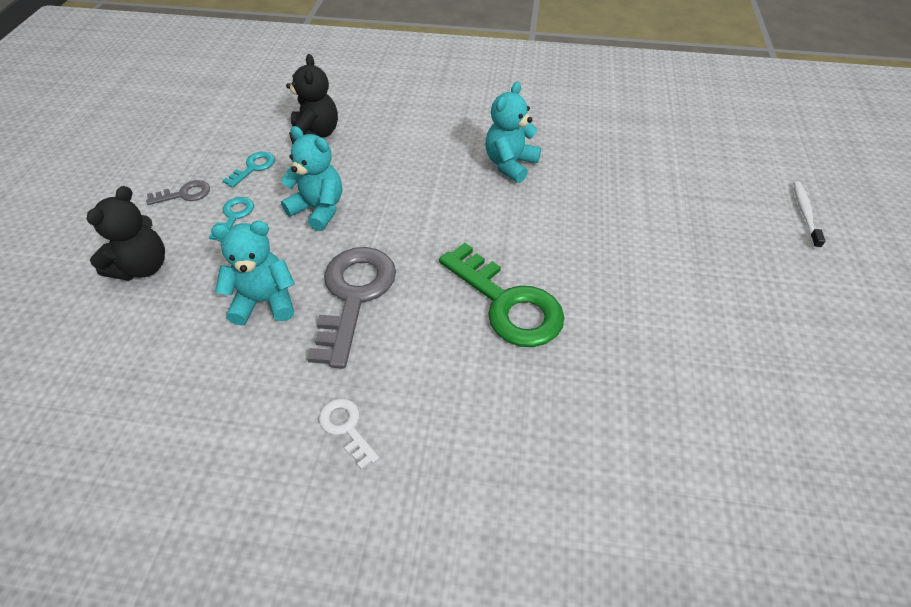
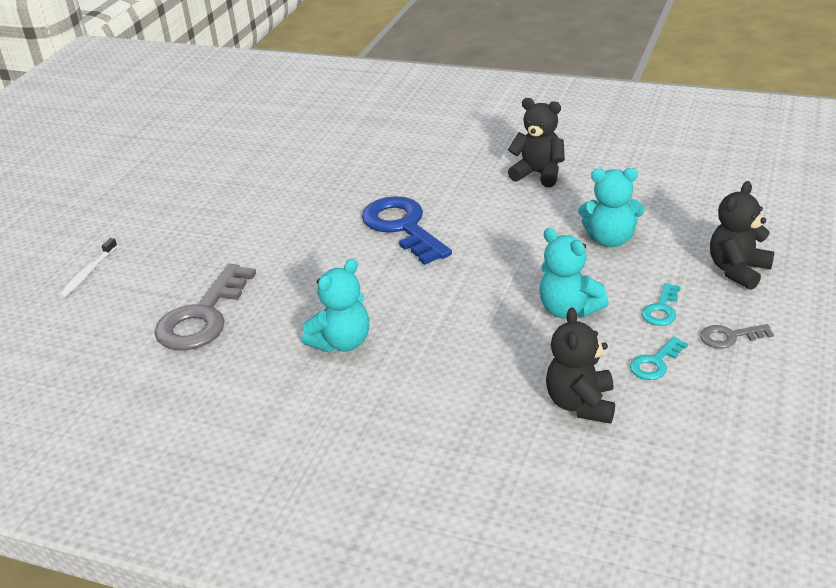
camera: 165 degrees left, 15 degrees down
grey key [307,247,396,369] -> grey key moved to [155,264,256,350]
white key [319,398,379,470] -> black teddy bear [508,98,565,187]
green key [439,243,564,347] -> blue key [362,196,452,265]

